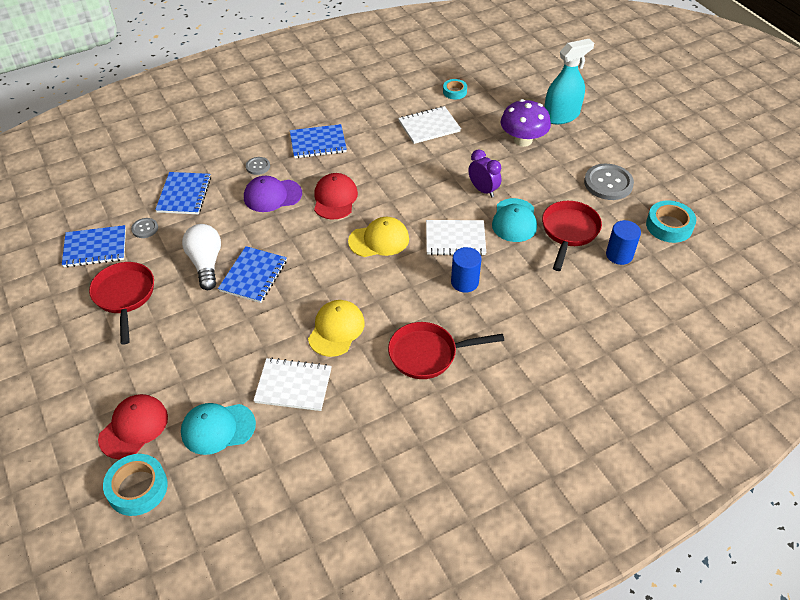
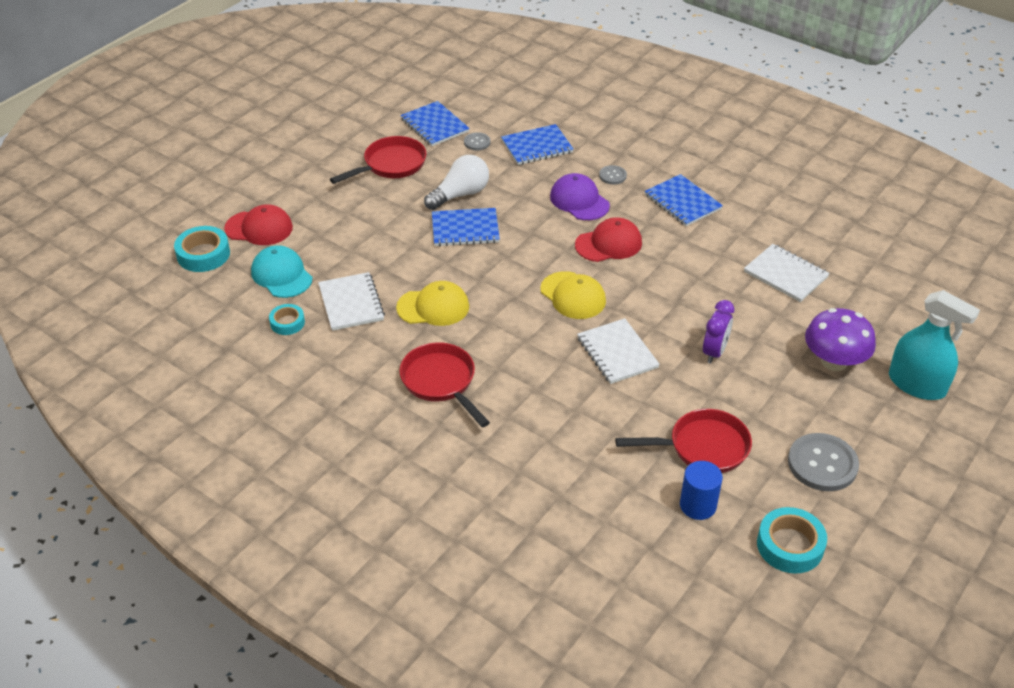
camera: 65 degrees right, 5 degrees down
turquoise tape [443,79,467,100] -> turquoise tape moved to [269,304,305,335]
blue cylinder [451,247,482,293] -> none
turquoise cap [492,198,537,242] -> none

